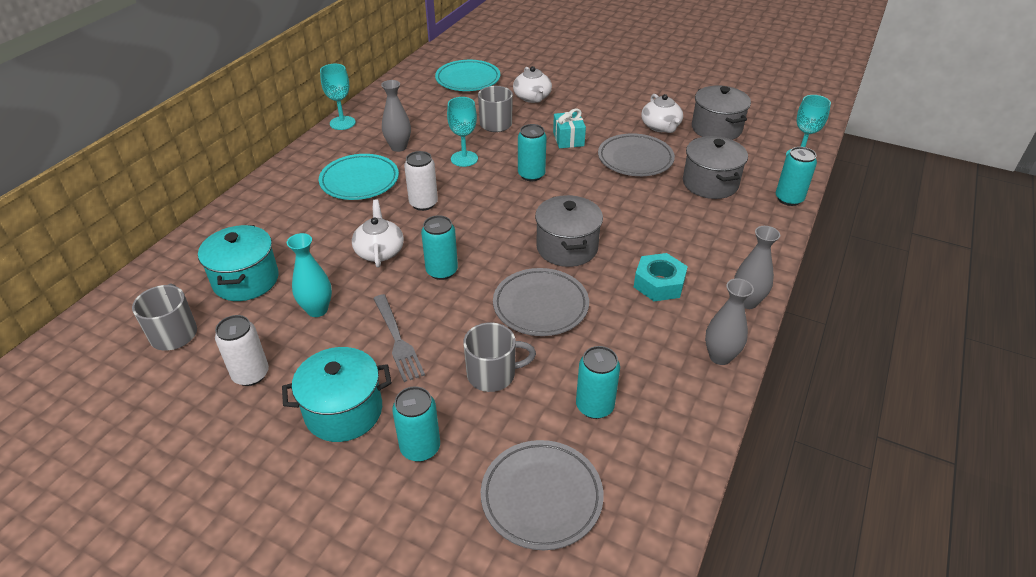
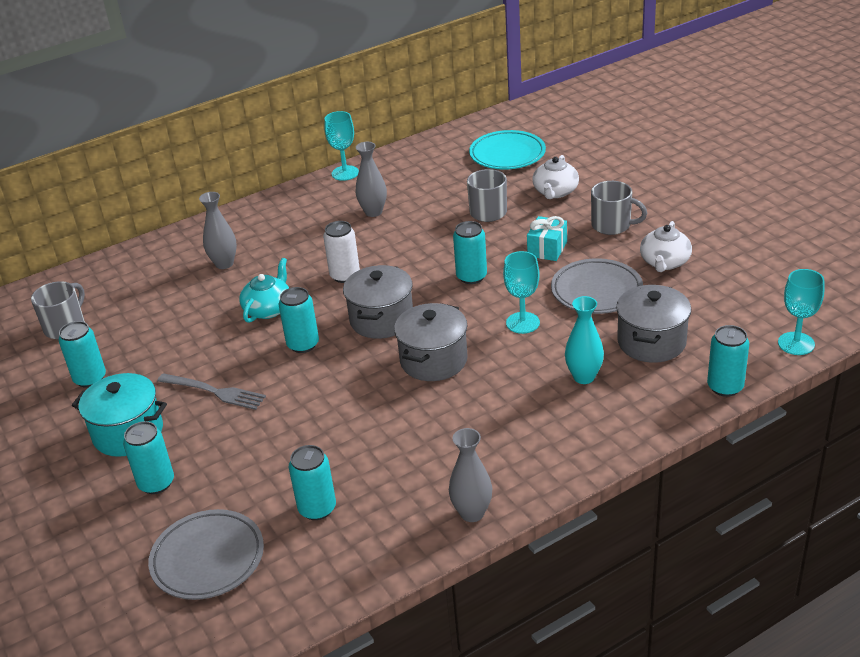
camera: 35 degrees right, 5 degrees down
turquoise pot [198,225,279,301] -> none
white can [215,315,269,386] -> turquoise can [59,321,106,388]
turquoise vase [287,233,332,317] -> turquoise vase moved to [565,296,604,384]
turquoise plate [319,154,399,200] -> none
white teapot [352,199,404,267] -> turquoise teapot [239,258,289,323]
grey fork [373,294,425,382] -> grey fork turned 75 degrees counterclockwise [157,373,266,410]
turquoise goblet [447,97,478,167] -> turquoise goblet moved to [503,251,540,334]
grey mug [463,322,536,392] -> grey mug moved to [591,181,647,235]
grey plate [493,268,589,336] -> none
turquoise nut [634,253,688,301] -> none
grey pot [692,85,751,140] -> grey pot moved to [343,265,413,339]
grey vase [734,226,780,309] -> grey vase moved to [199,192,237,269]

